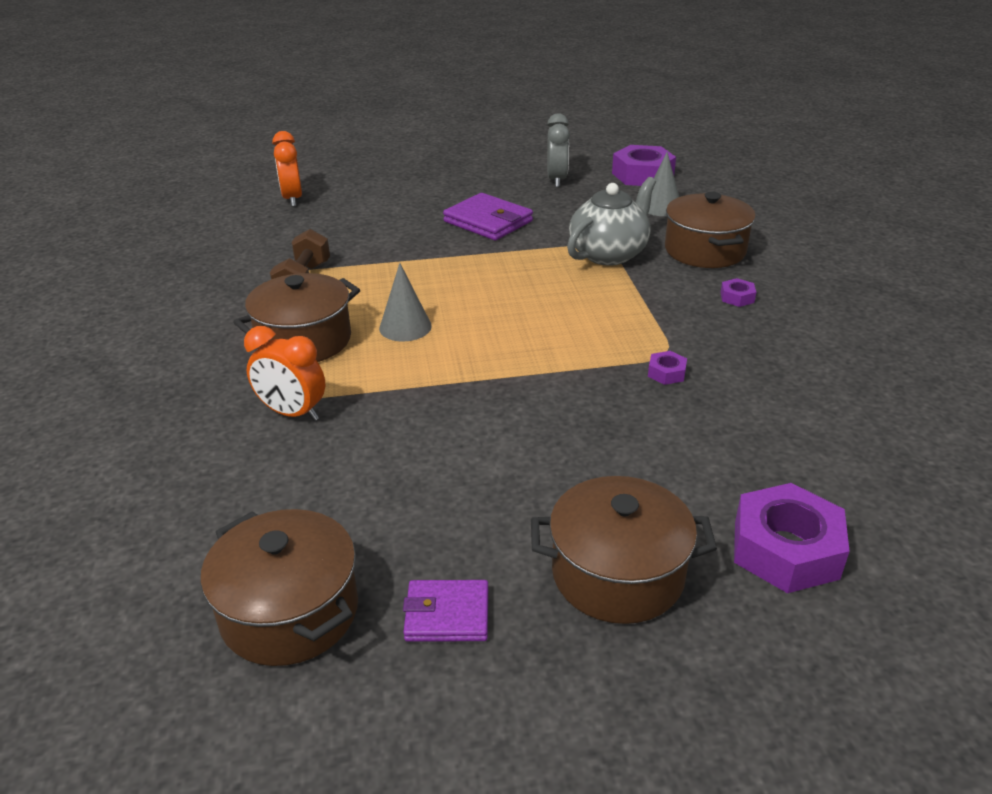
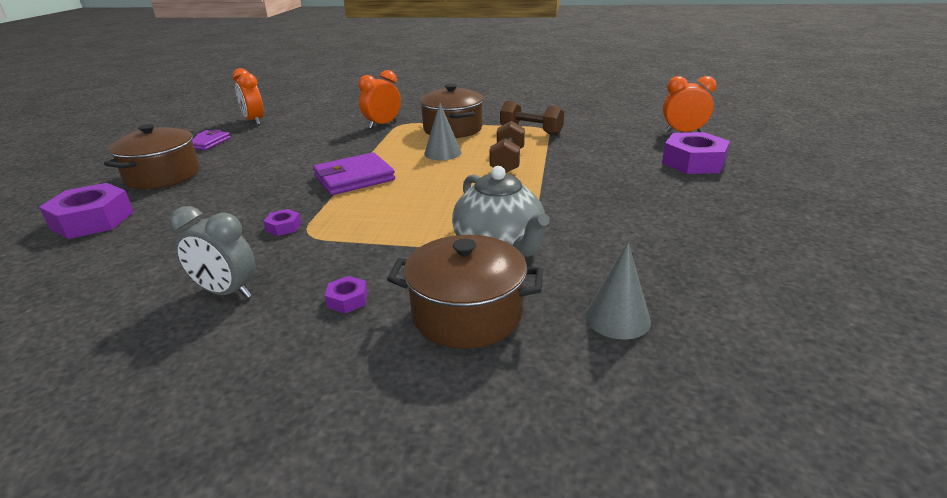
camera: 110 degrees right, 5 degrees down
brown pot [200,509,358,666] -> orange clock [232,68,264,125]
purple wallet [443,193,533,240] -> purple wallet moved to [313,152,395,195]
grey clock [547,113,570,187] -> grey clock moved to [169,206,255,299]
purple nut [612,145,676,186] -> purple nut moved to [662,132,730,174]
none -> brown dumbbell [489,121,525,173]

